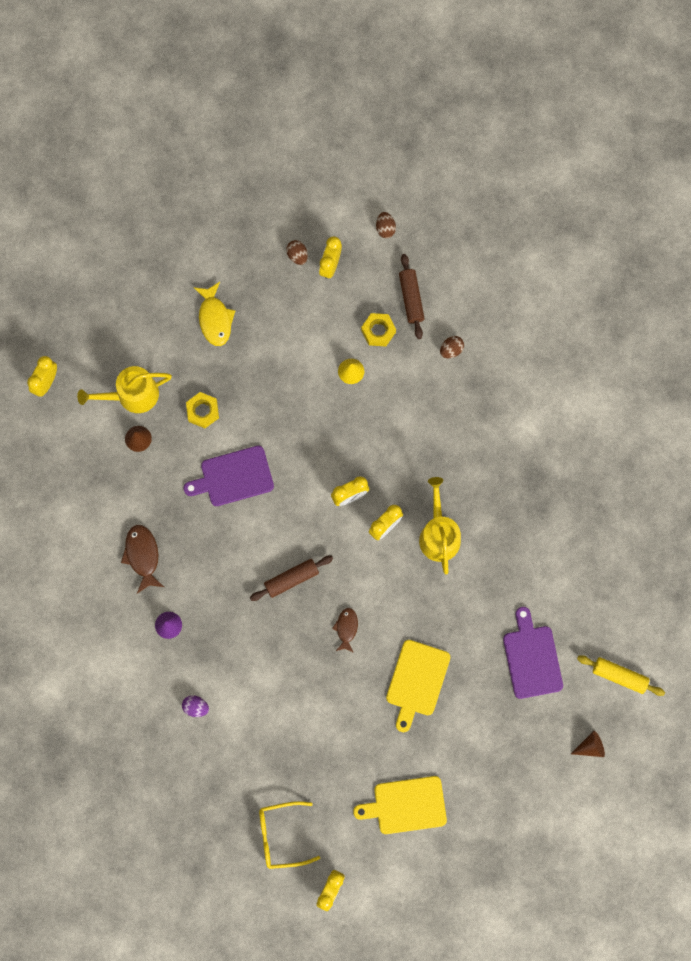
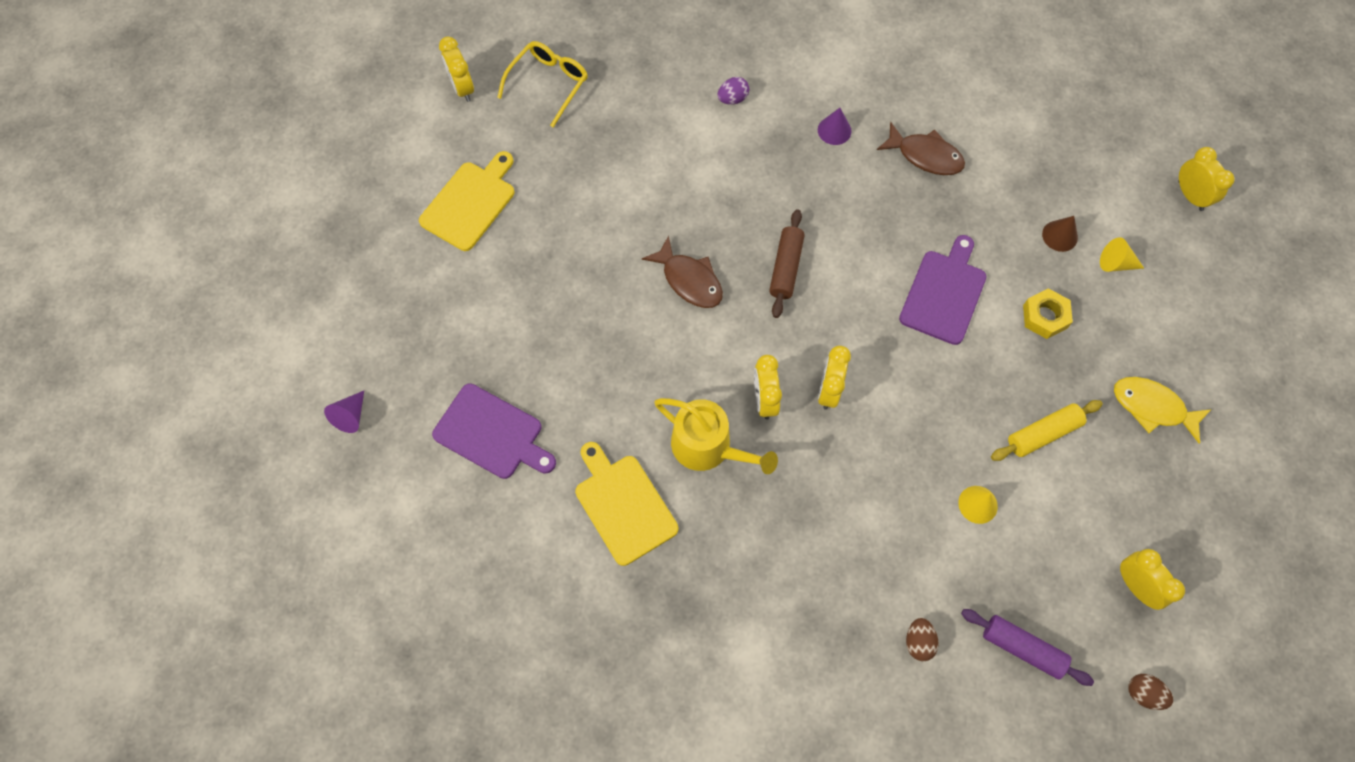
camera: 130 degrees right, 10 degrees down
yellow watering can [77,366,172,413] -> yellow cone [1100,237,1144,272]
brown egg [286,240,308,265] -> none
brown fish [332,608,358,653] -> brown fish [642,235,723,308], size x1.54
yellow nut [361,313,396,346] -> none
yellow cutting board [386,640,450,732] -> yellow cutting board moved to [575,442,678,566]
brown rolling pin [399,254,425,339] -> purple rolling pin [961,609,1094,686]
brown cone [571,731,605,757] -> purple cone [324,391,364,433]
yellow rolling pin [577,655,665,696] -> yellow rolling pin moved to [991,400,1103,461]

